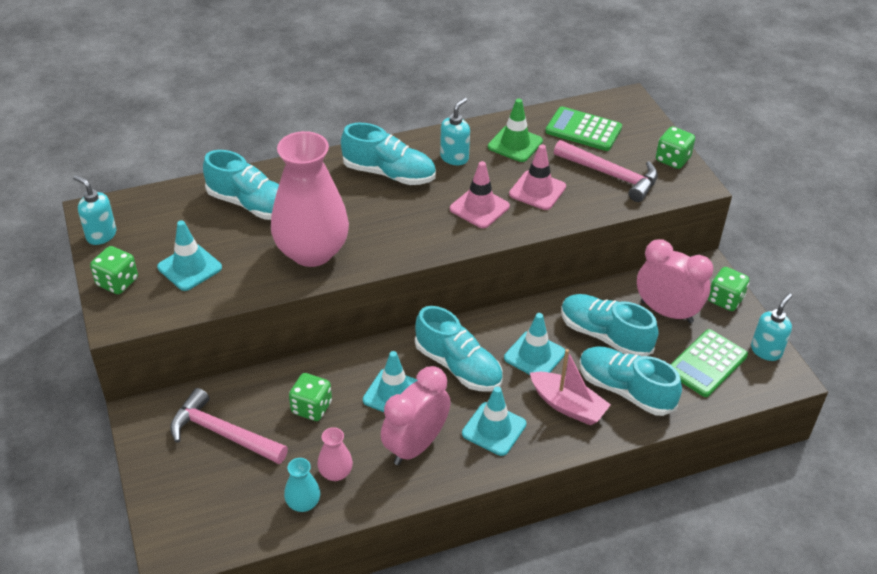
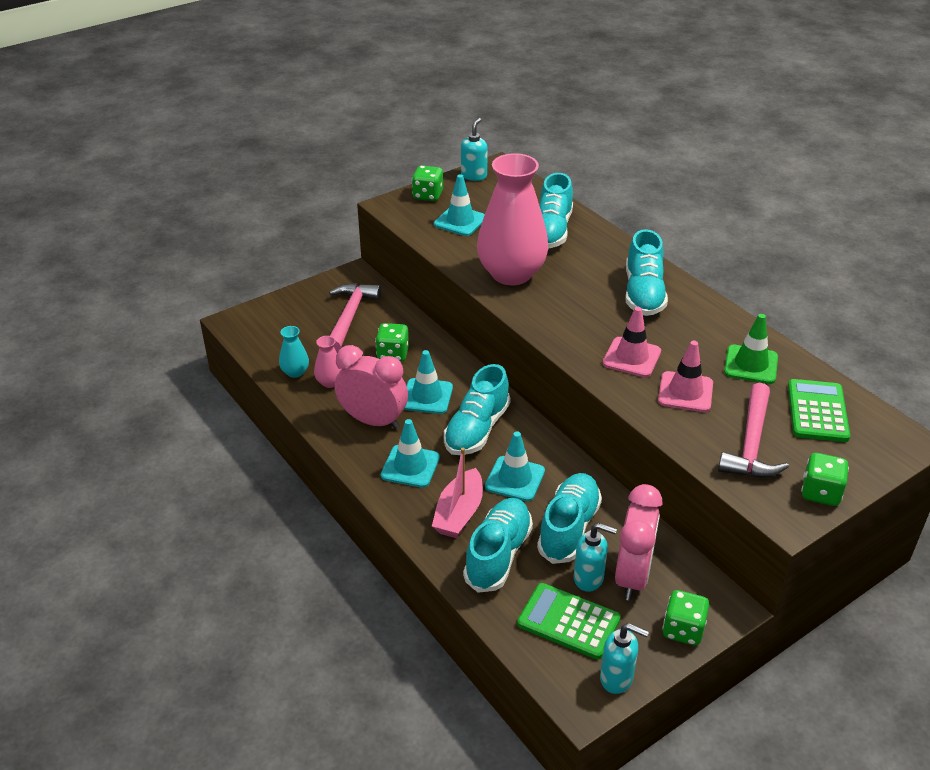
camera: 75 degrees right, 5 degrees down
turquoise soap dispenser [440,98,470,165] -> turquoise soap dispenser moved to [574,523,617,592]

